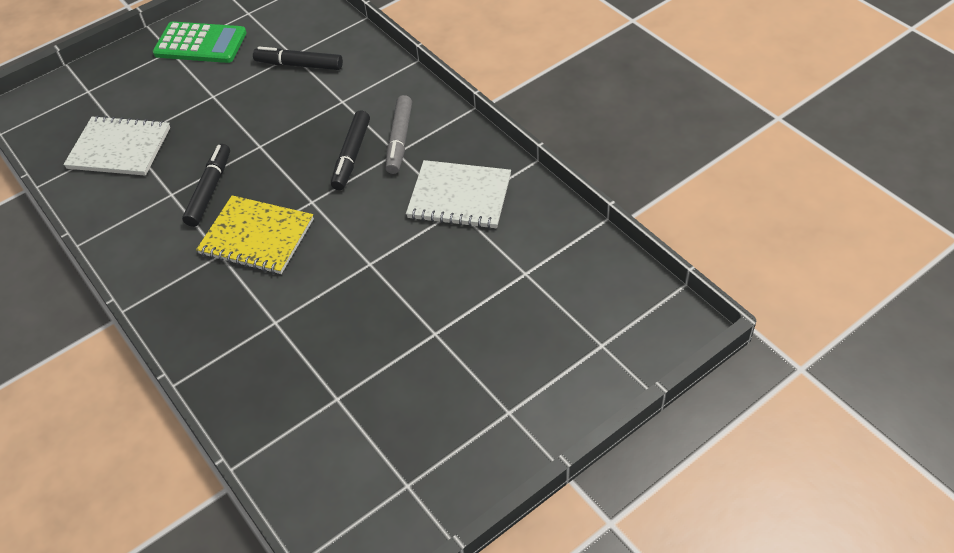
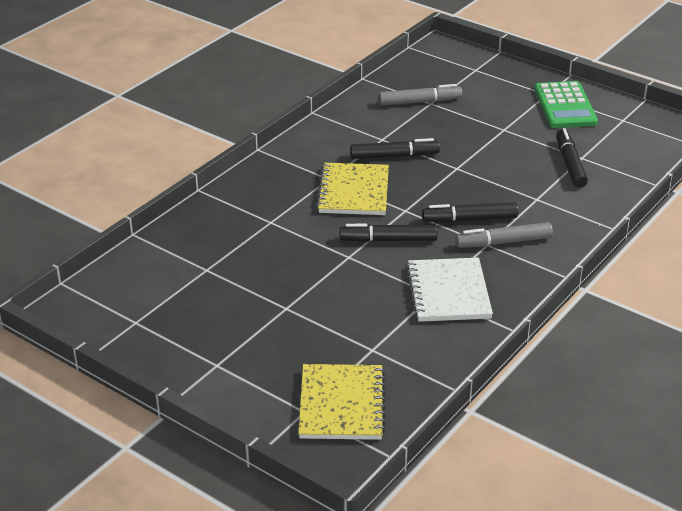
camera: 70 degrees right, 15 degrees down
white notebook [63,115,170,176] -> grey marker [379,84,462,106]
none -> yellow notebook [298,364,386,440]
none -> black marker [340,224,438,242]

